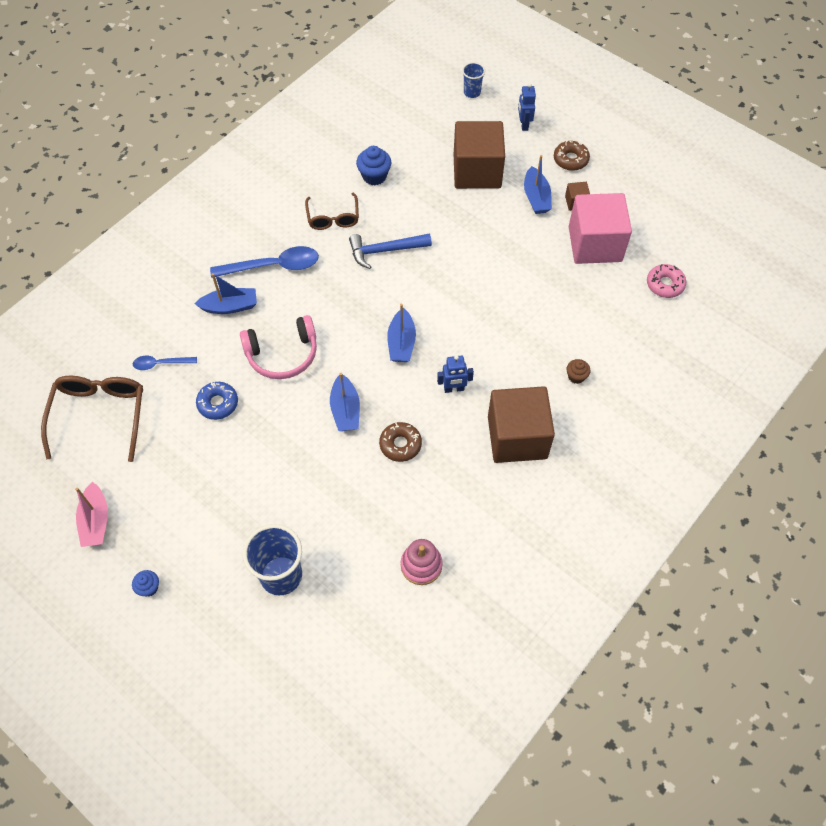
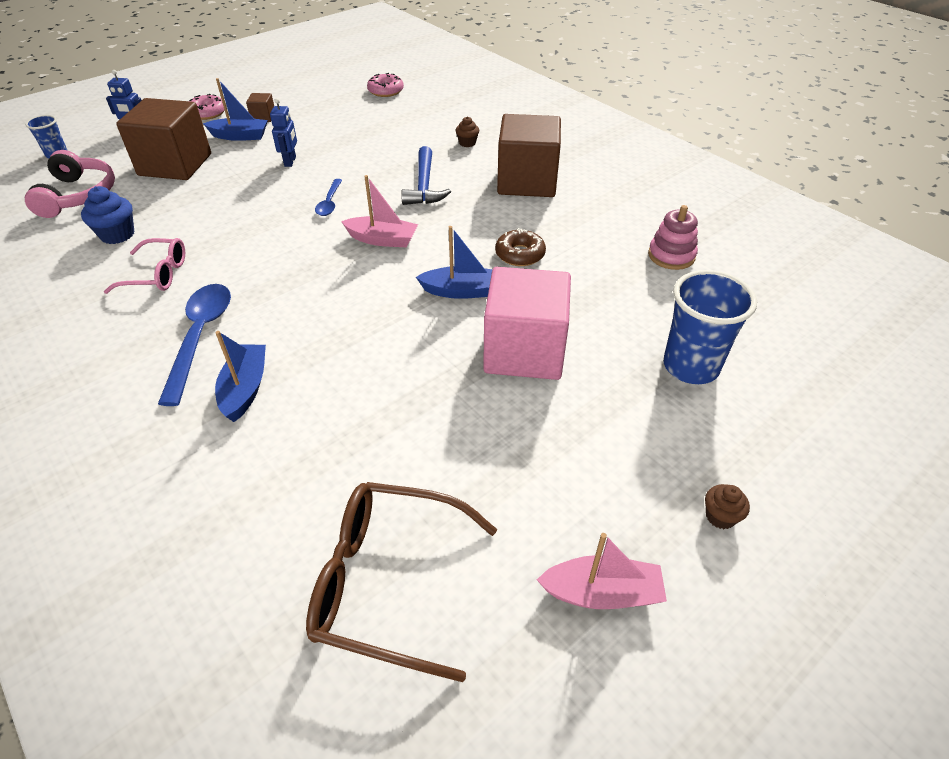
camera: 80 degrees left, 15 degrees down
blue cupcake [132,570,159,597] -> brown cupcake [705,484,750,529]
blue spoon [133,356,197,370] -> blue spoon moved to [315,179,342,216]
blue donut [196,382,238,420] -> none
pink headphones [240,315,317,379] -> pink headphones moved to [25,150,115,218]
brown glasses [305,193,359,230] -> pink glasses [104,238,185,294]
blue hammer [349,233,432,269] -> blue hammer moved to [401,146,451,205]
blue boat [387,304,416,362] -> pink boat [341,175,418,248]
blue robot [437,355,474,393] -> blue robot moved to [270,98,297,167]
brown donut [554,141,590,171] -> pink donut [189,94,225,120]
pink cube [569,193,632,264] -> pink cube moved to [483,267,571,380]

